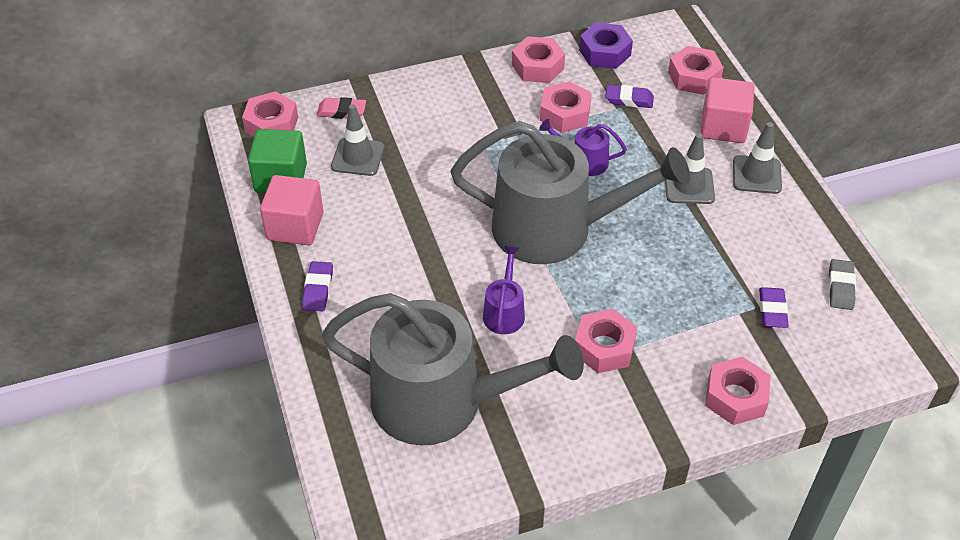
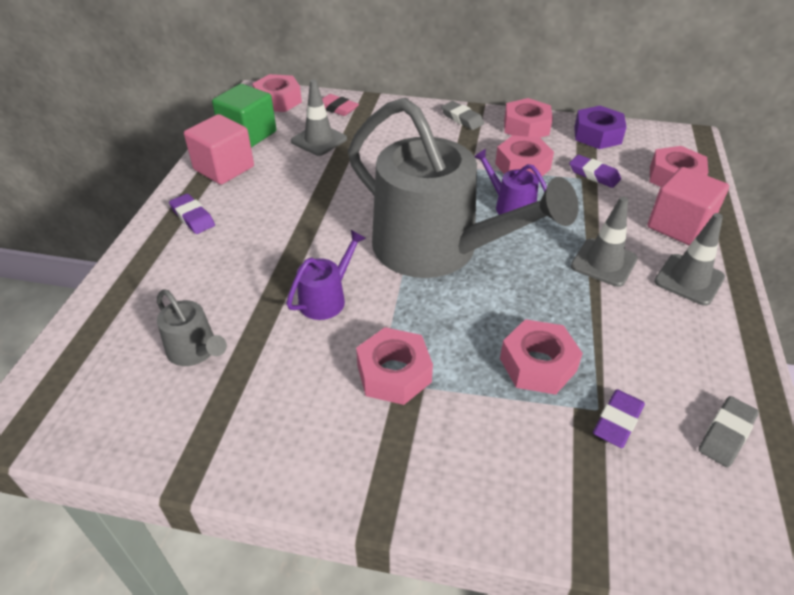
camera: 30 degrees right, 5 degrees down
purple eraser [302,261,333,311] -> purple eraser turned 75 degrees counterclockwise [169,194,215,234]
grey watering can [322,293,584,446] -> grey watering can [157,289,227,366], size x0.41
pink nut [705,356,771,425] -> pink nut moved to [500,319,583,395]
none -> grey eraser [441,101,484,130]

